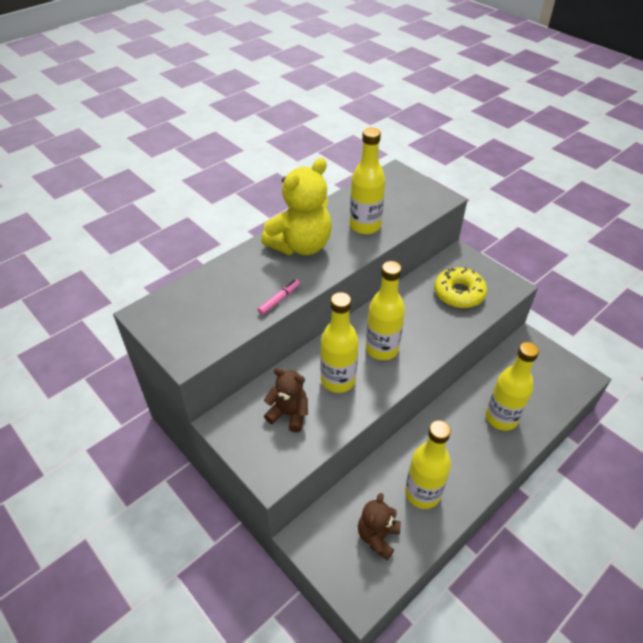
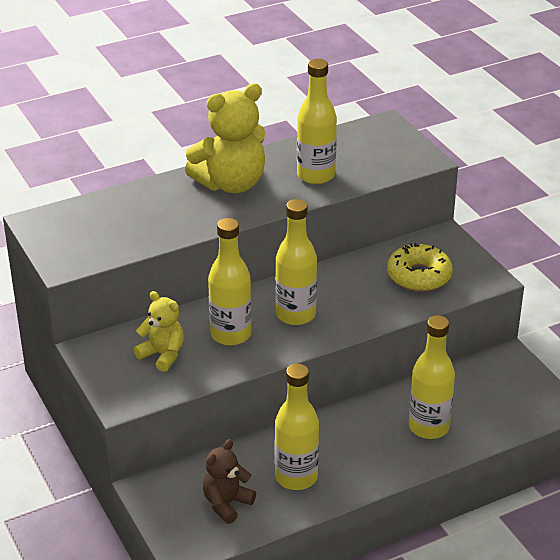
camera: 15 degrees right, 10 degrees down
pink marker [258,279,300,315] -> none
brown teddy bear [264,368,308,432] -> yellow teddy bear [134,291,184,372]

